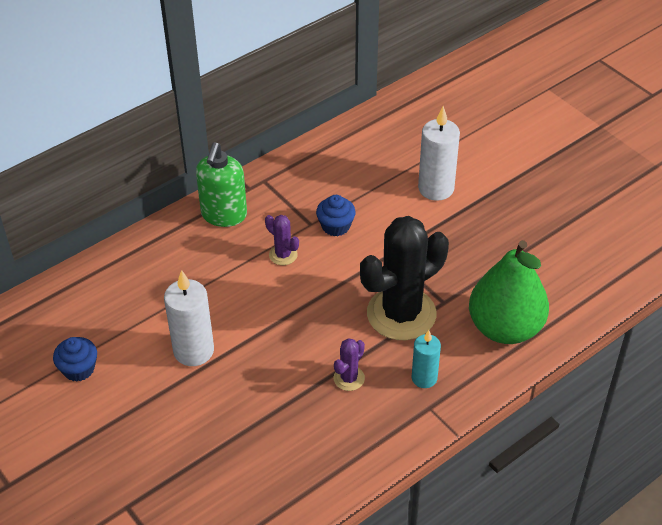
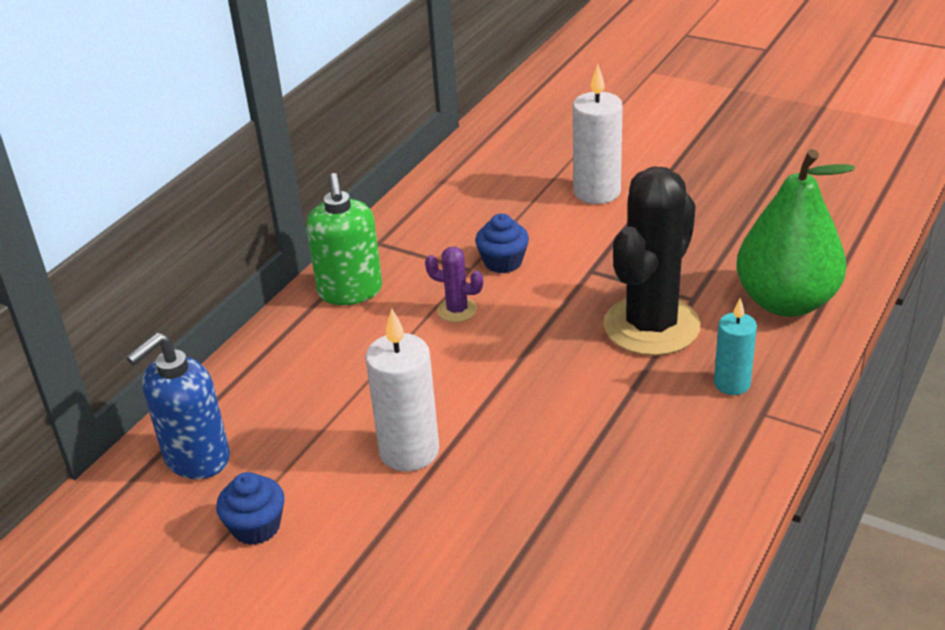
camera: 20 degrees left, 10 degrees down
purple cactus [334,338,365,391] -> none
none -> blue soap dispenser [126,333,230,479]

